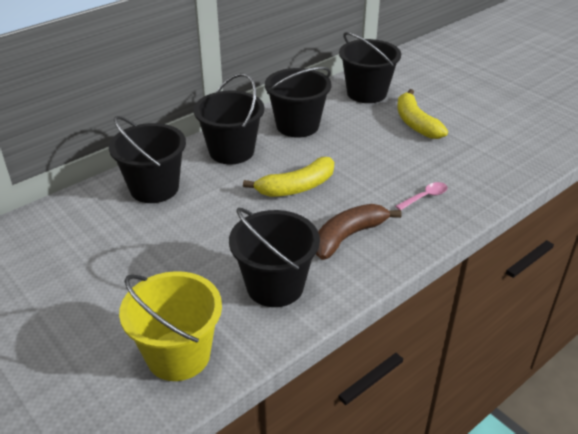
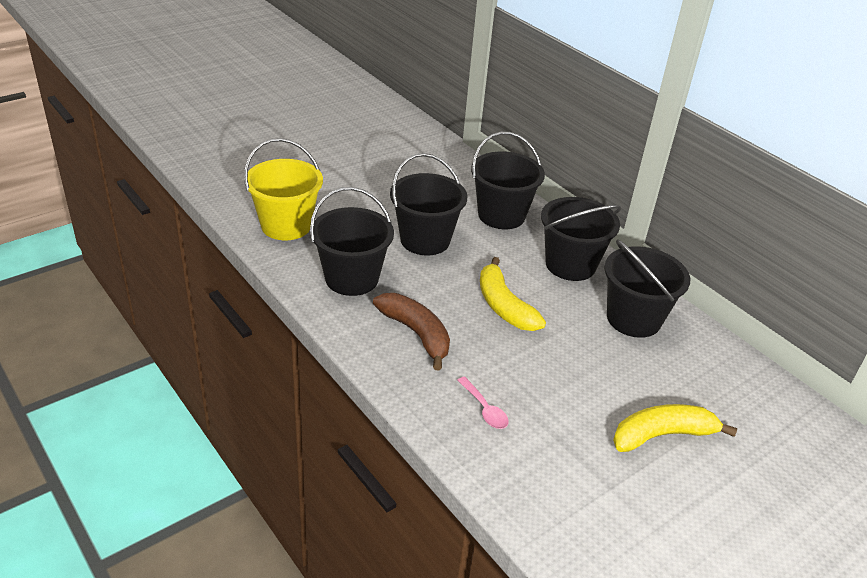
camera: 90 degrees right, 0 degrees up
black bucket [339,32,401,103] -> black bucket moved to [390,153,467,256]

